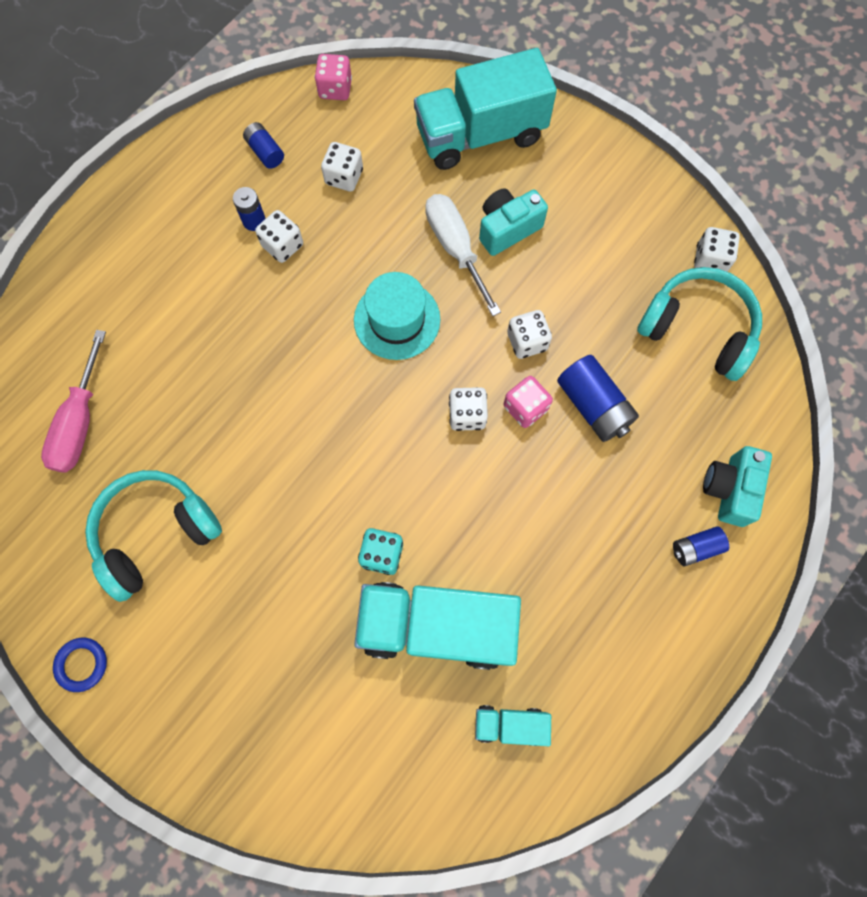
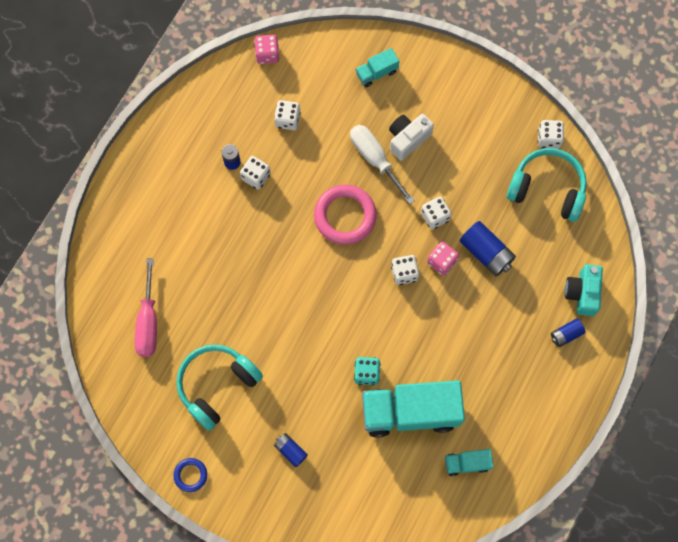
camera: 10 degrees left, 0 degrees up
blue battery [243,122,284,169] -> blue battery moved to [274,433,308,467]
turquoise hat [354,272,440,360] -> pink ring [314,185,377,245]
turquoise truck [414,48,557,170] -> turquoise truck [356,48,399,87], size x0.46
turquoise camera [479,189,548,256] -> white camera [389,114,434,161]

